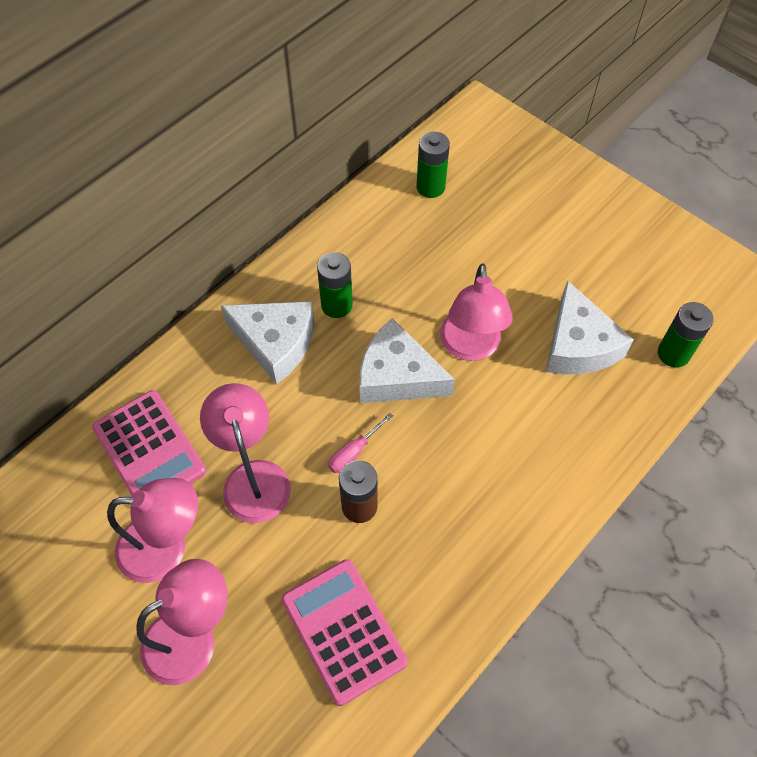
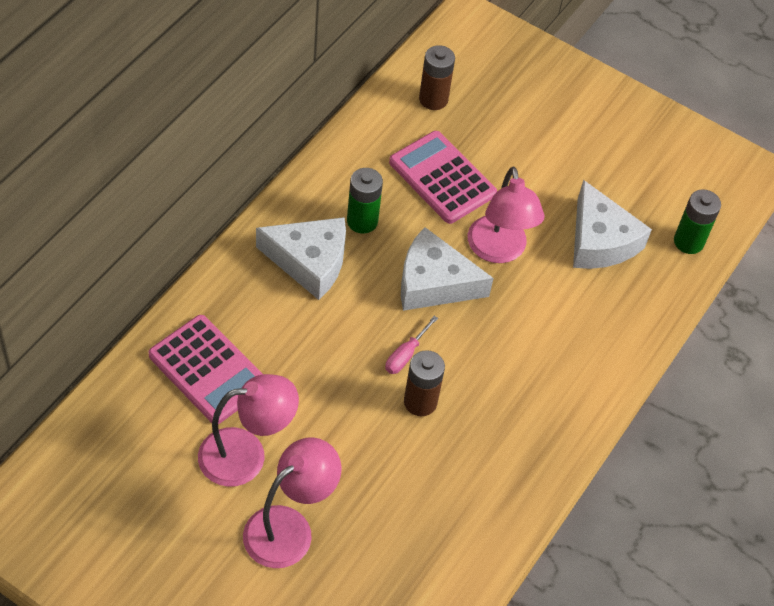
camera: 15 degrees left, 5 degrees down
pink lamp [200,383,291,523] -> none
pink calculator [281,559,408,706] -> pink calculator moved to [389,131,497,224]
green battery [416,132,450,198] -> brown battery [419,45,455,110]

